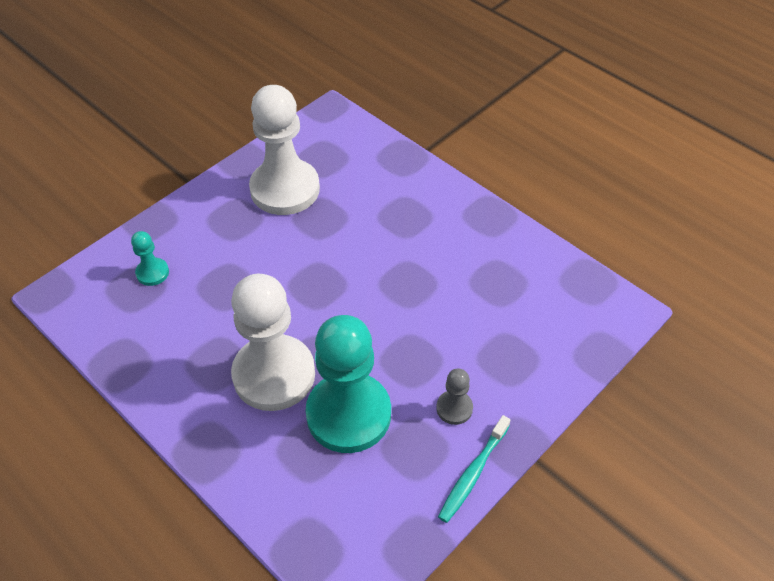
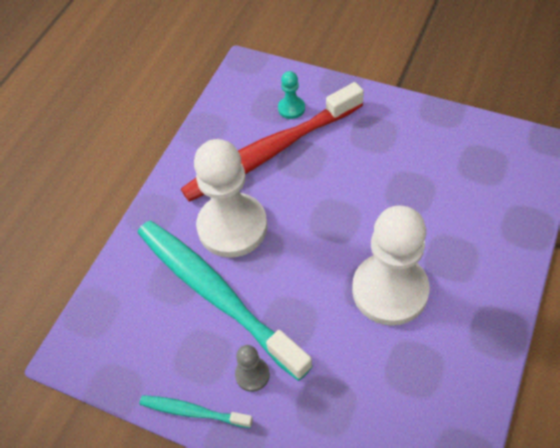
camera: 75 degrees right, 5 degrees up
white pawn [249,85,320,215] -> white pawn moved to [352,206,429,326]
turquoise pawn [305,315,391,453] -> turquoise toothbrush [138,221,313,381]
none -> red toothbrush [181,82,364,202]

